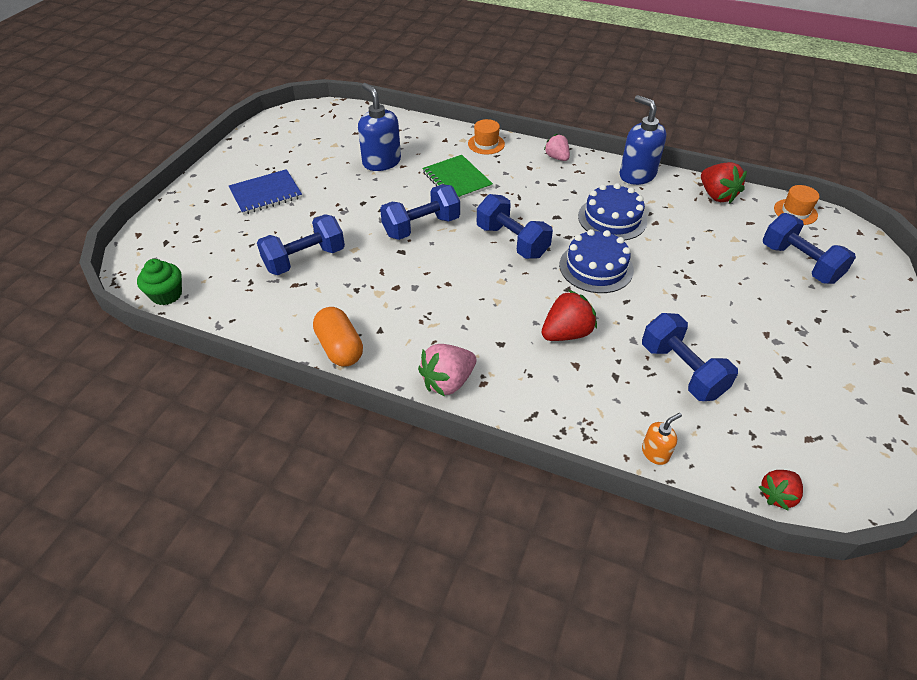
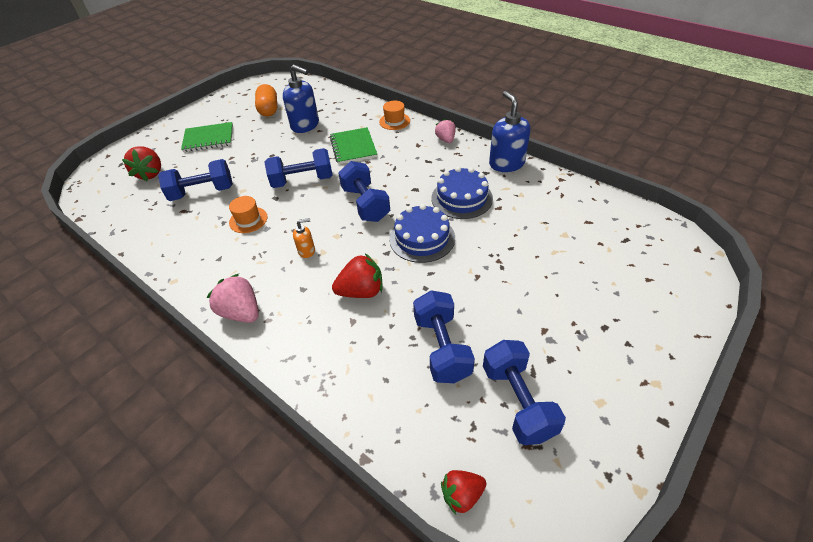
camera: 20 degrees right, 0 degrees up
green cupcake [137,259,182,305] -> none
blue notebook [229,169,302,215] -> green notebook [181,122,233,152]
orange capsule [313,307,363,366] -> orange capsule moved to [255,84,277,117]
blue soap dispenser [358,83,401,171] -> blue soap dispenser turned 135 degrees clockwise [283,64,319,133]
pink strawberry [418,344,476,397] -> pink strawberry turned 60 degrees clockwise [207,274,259,323]
orange soap dispenser [642,413,682,465] -> orange soap dispenser moved to [293,218,315,258]
red strawberry [701,162,747,203] -> red strawberry moved to [122,146,161,181]
blue dumbbell [763,213,856,284] -> blue dumbbell moved to [483,340,566,445]
orange hat [774,185,819,225] -> orange hat moved to [229,196,268,233]

